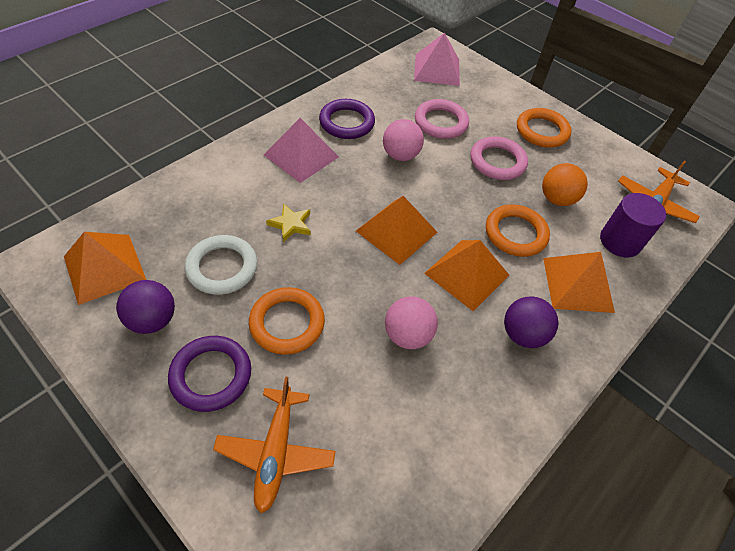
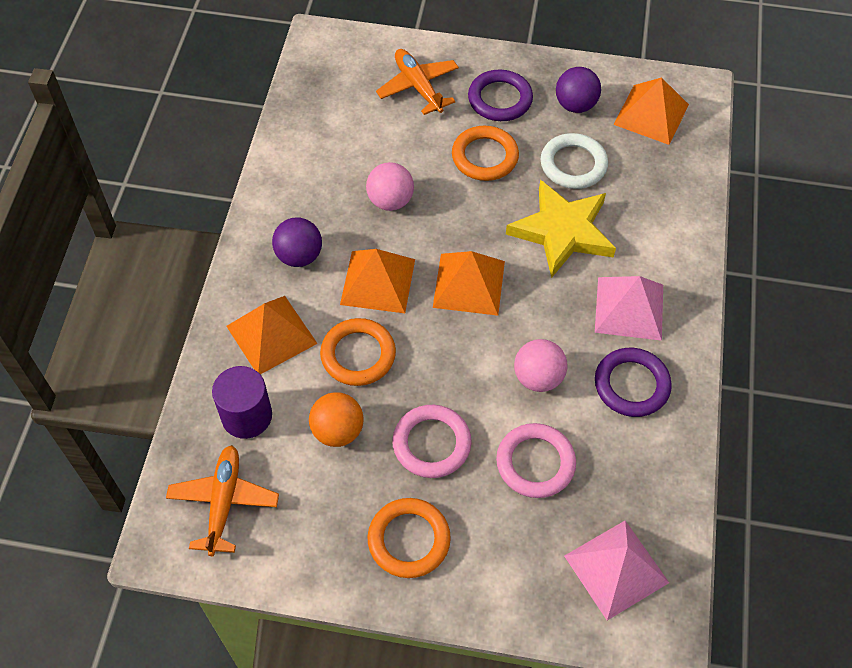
camera: 150 degrees right, 5 degrees up
yellow star [266,203,311,243] -> yellow star [506,180,616,278], size x2.23

